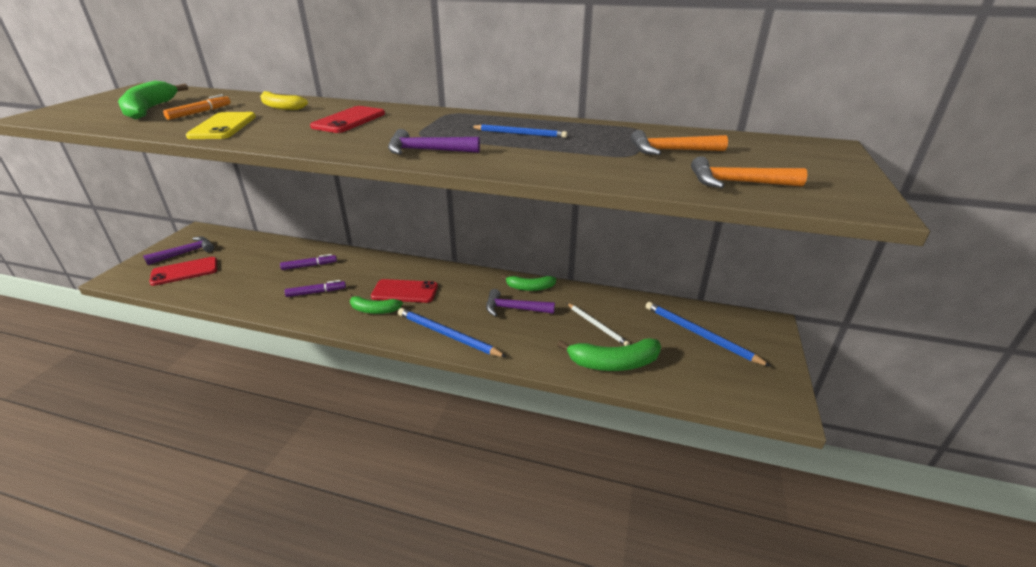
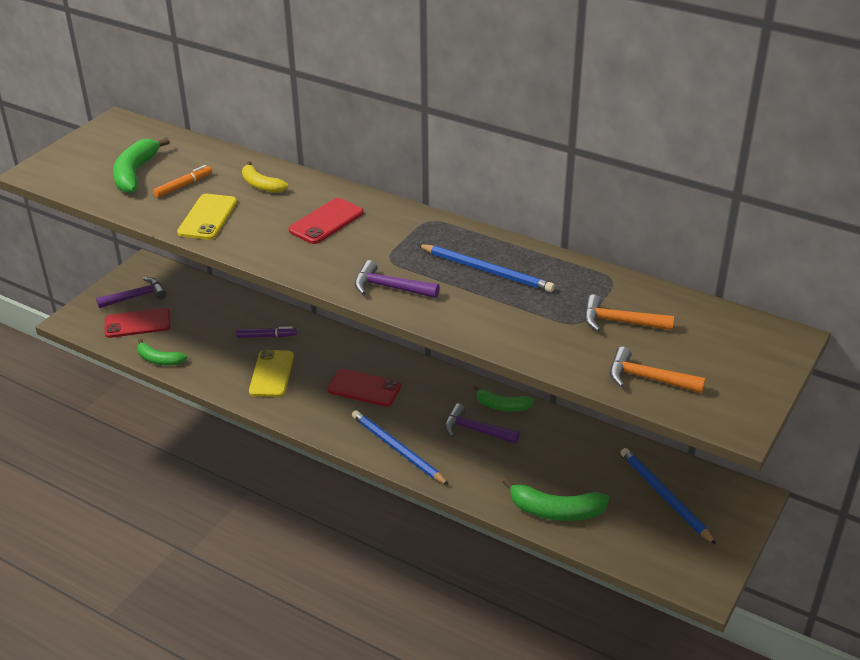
camera: 15 degrees right, 5 degrees up
purple marker [285,280,346,297] -> yellow phone [249,350,294,397]
green banana [348,294,403,314] -> green banana moved to [137,338,187,365]
blue pencil [471,124,567,138] -> blue pencil [418,244,555,292], size x1.53
white pencil [567,303,630,346] -> none

